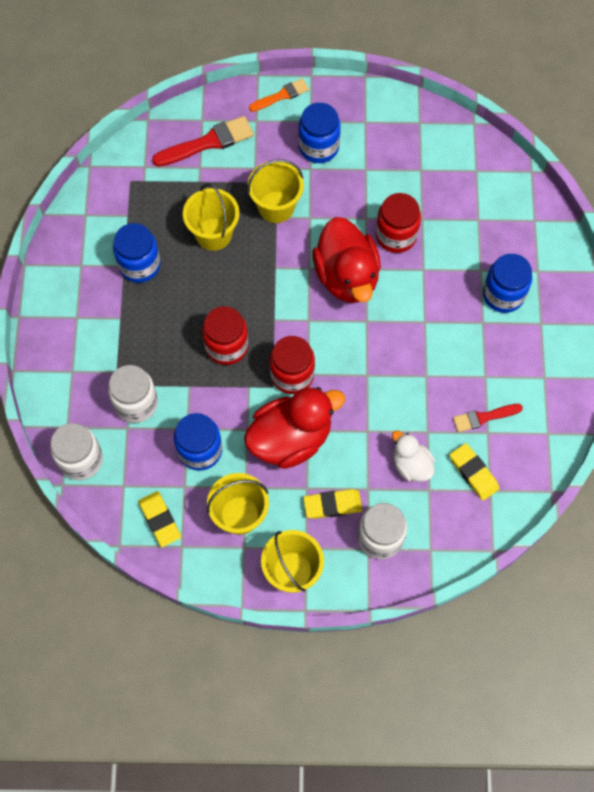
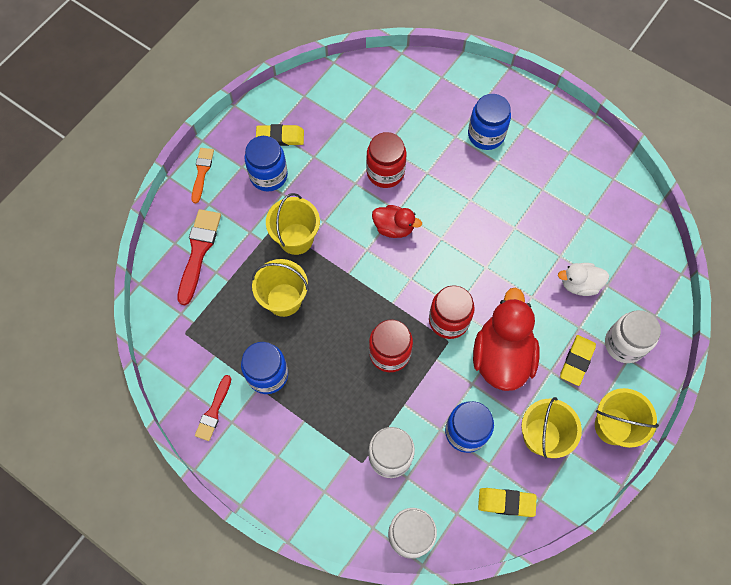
camera: 55 degrees left, 0 degrees up
red duck [312,217,381,303] -> red duck [372,205,422,238], size x0.54
yellow eraser [450,443,499,501] -> yellow eraser moved to [256,124,304,146]
red brush [453,404,523,432] -> red brush moved to [195,375,231,441]

